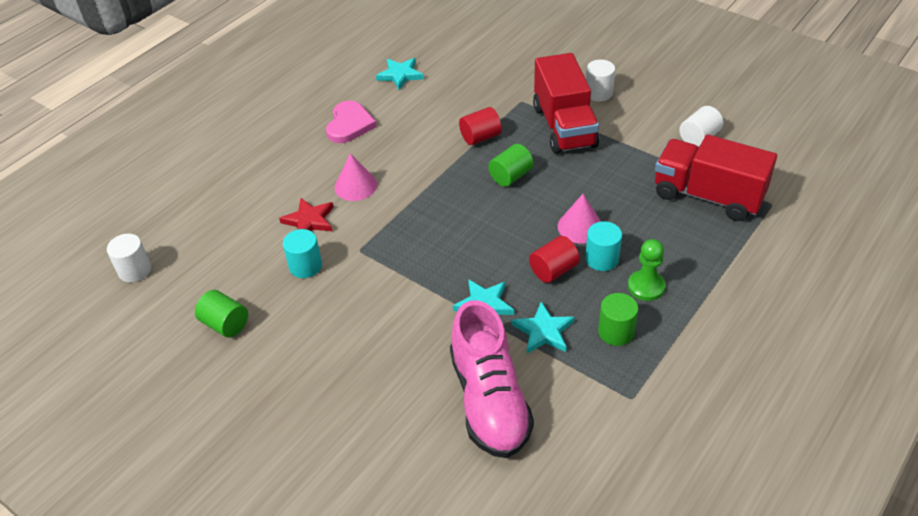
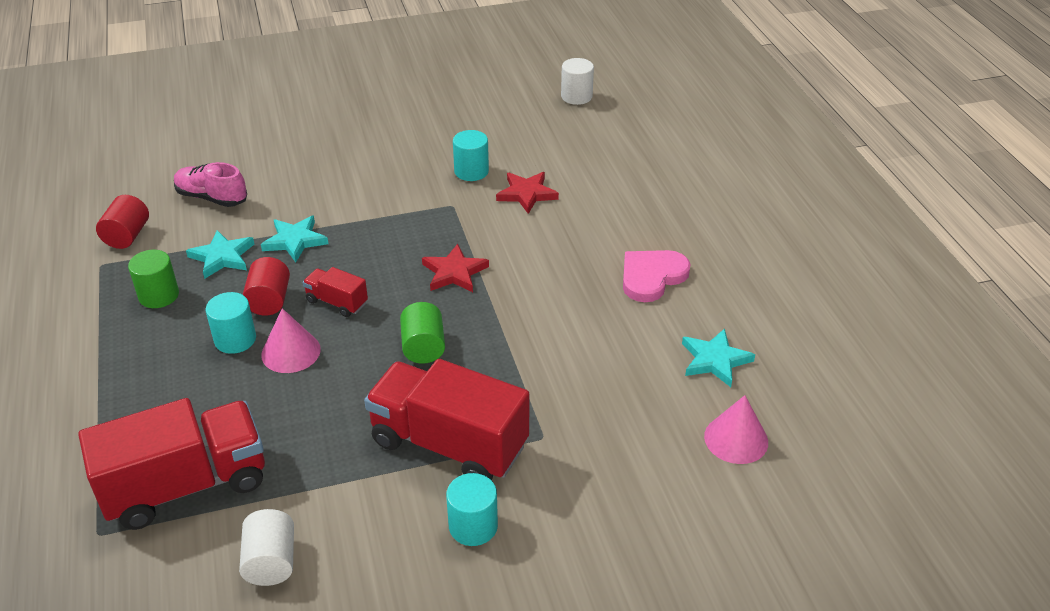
camera: 125 degrees right, 5 degrees down
green cylinder [195,290,248,338] -> none
pink heart [326,101,377,143] -> pink heart turned 90 degrees clockwise [623,250,690,302]
pink cone [335,153,377,201] -> pink cone moved to [704,395,768,464]
pink shoe [450,300,534,458] -> pink shoe [174,162,247,207], size x0.58
red cylinder [459,107,502,145] -> red cylinder moved to [96,195,149,249]
white cylinder [586,60,615,102] -> turquoise cylinder [446,473,498,546]
green pawn [628,239,666,301] -> none
none -> red truck [303,267,368,317]
none -> red star [422,244,489,292]

